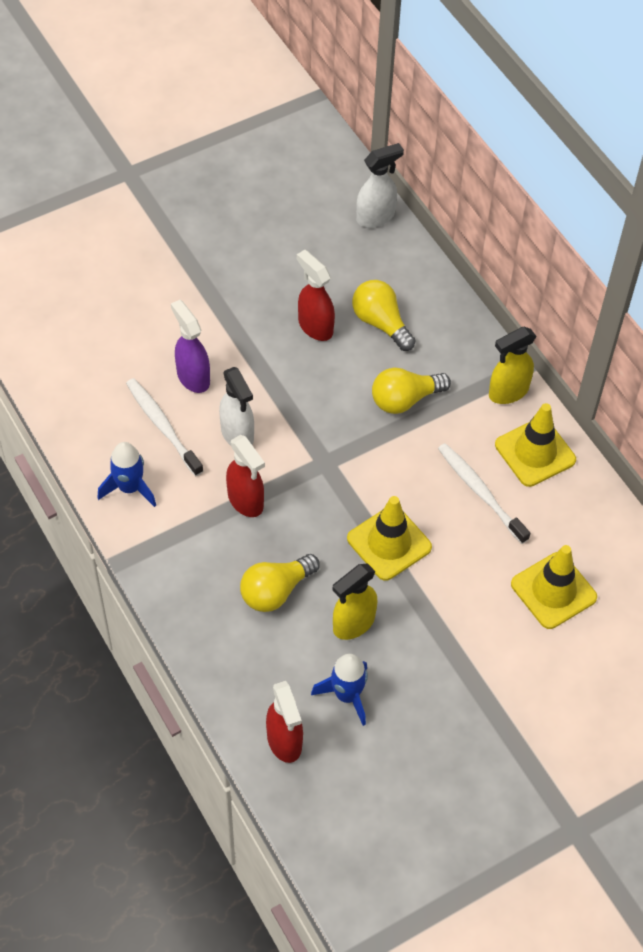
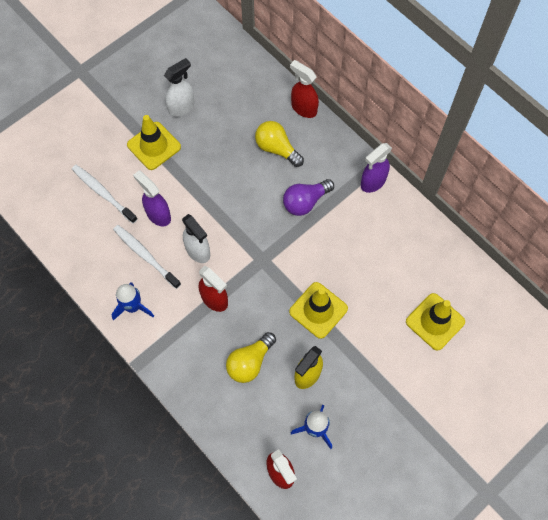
camera: 10 degrees left, 10 degrees up
red spray bottle [297,250,335,341] -> red spray bottle moved to [290,60,319,118]
white spray bottle [356,143,404,228] -> white spray bottle moved to [164,58,194,117]
yellow light bulb [372,368,451,414] -> purple light bulb [283,179,334,216]
white toothbrush [438,443,531,544] -> white toothbrush moved to [72,165,138,224]
yellow spray bottle [489,327,536,404] -> purple spray bottle [361,143,392,193]
yellow traffic cone [495,403,576,487] -> yellow traffic cone moved to [127,115,181,170]

